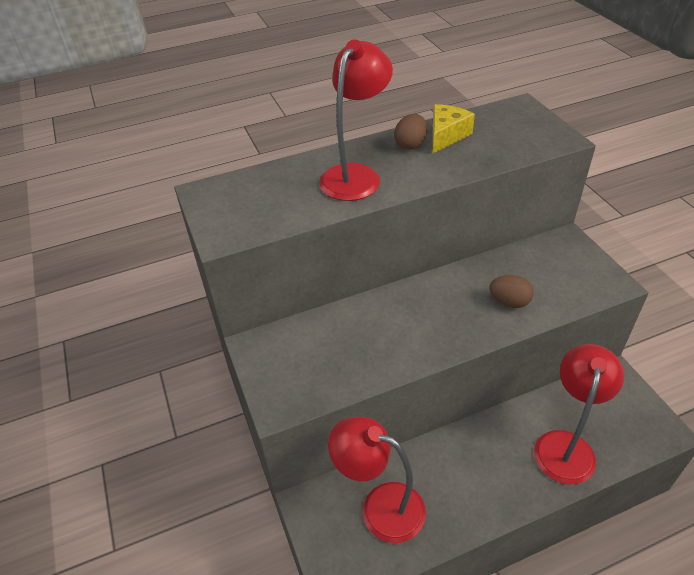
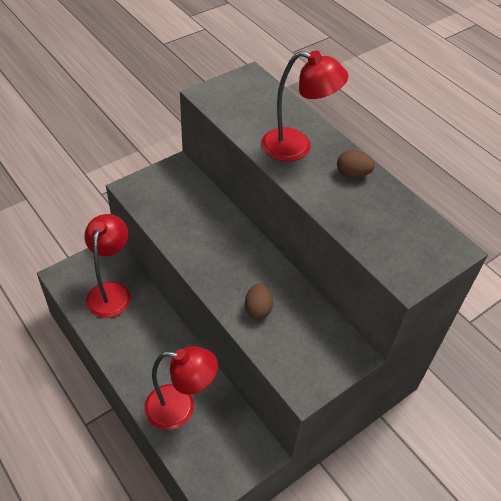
camera: 70 degrees right, 5 degrees up
yellow cheese [433,104,475,153] -> none

